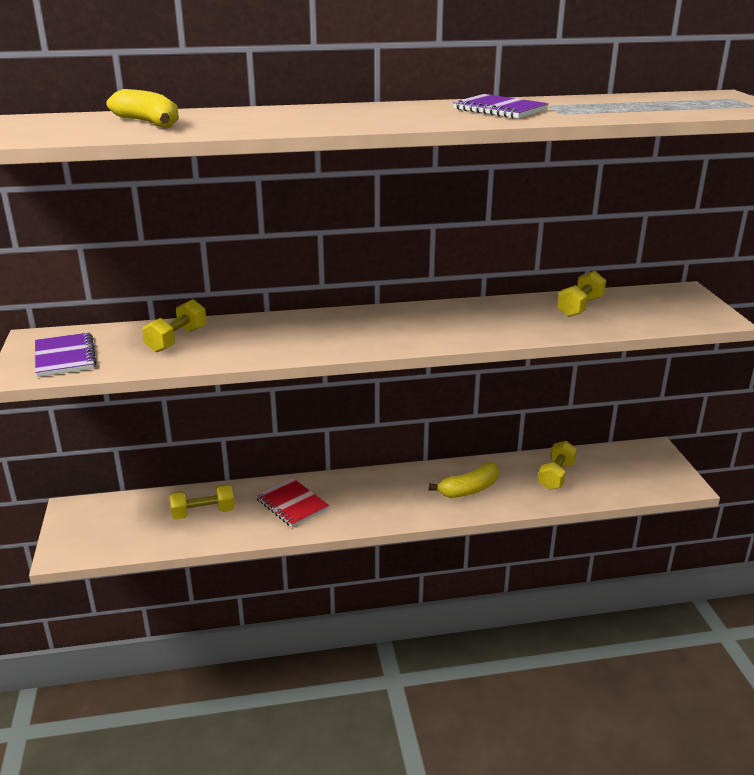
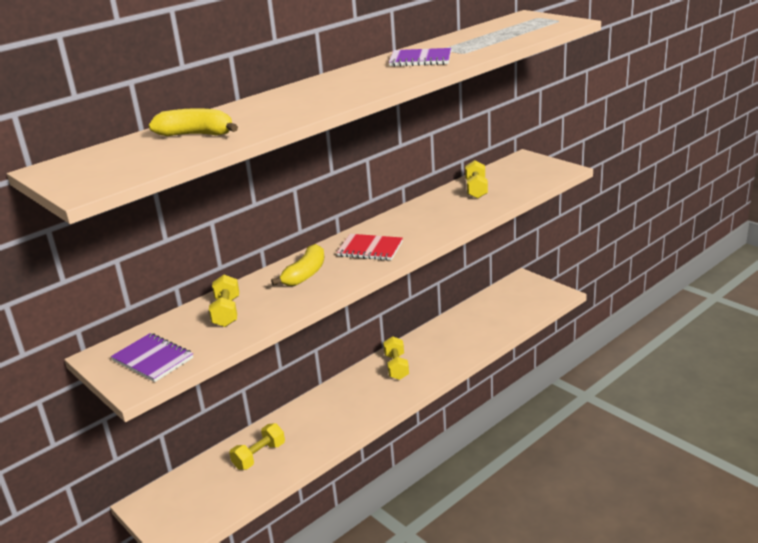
camera: 30 degrees left, 0 degrees up
red notebook [255,477,329,527] -> red notebook moved to [337,234,403,261]
yellow banana [429,462,499,498] -> yellow banana moved to [271,244,324,286]
yellow dumbbell [538,441,577,490] -> yellow dumbbell moved to [383,336,409,380]

